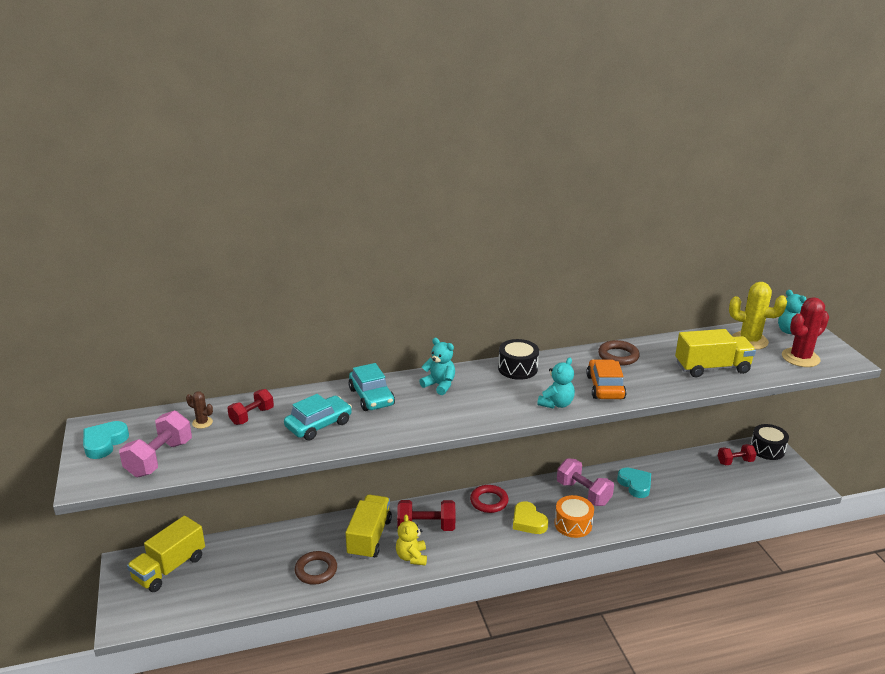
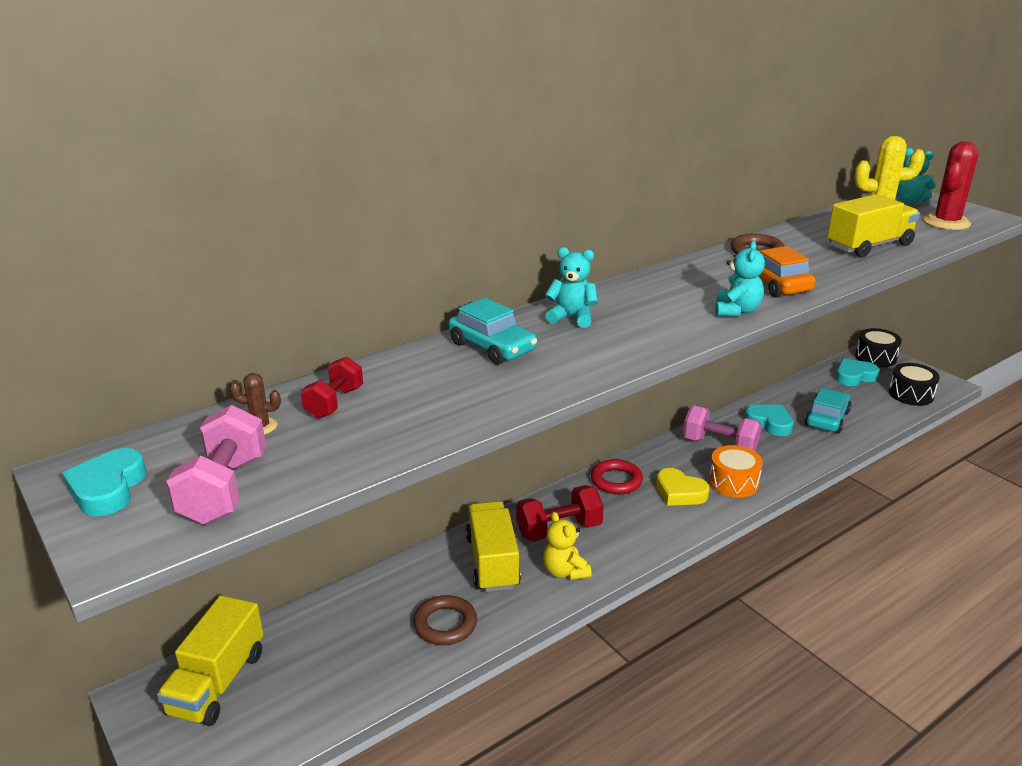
camera: 20 degrees left, 0 degrees up
turquoise car [284,394,352,441] -> turquoise car moved to [805,388,851,433]
black drum [498,339,539,380] -> black drum moved to [889,363,940,406]
red dumbbell [718,444,757,465] -> turquoise heart [836,358,880,386]

